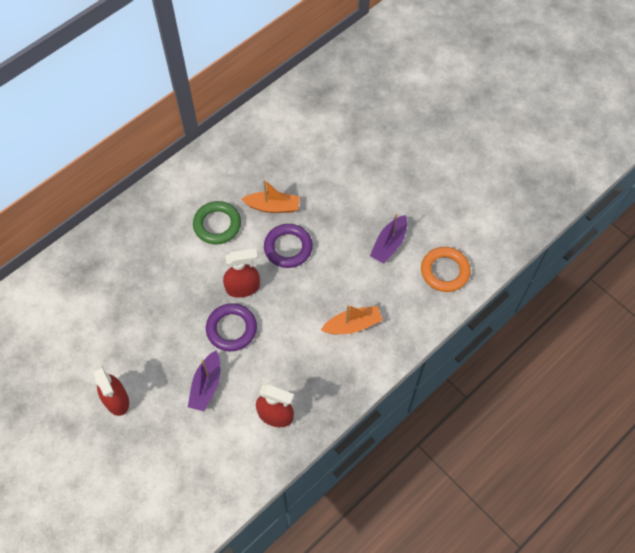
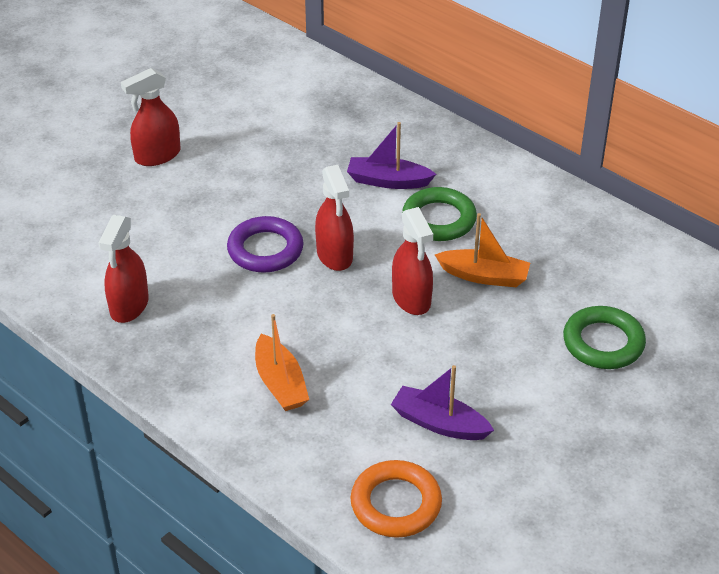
camera: 85 degrees right, 20 degrees down
purple boat [188,350,220,411] -> purple boat moved to [347,122,436,189]
orange boat [241,179,300,213] -> orange boat turned 75 degrees counterclockwise [435,213,530,287]
purple ring [264,224,313,268] -> red spray bottle [392,207,433,315]
none -> green ring [563,306,646,369]

